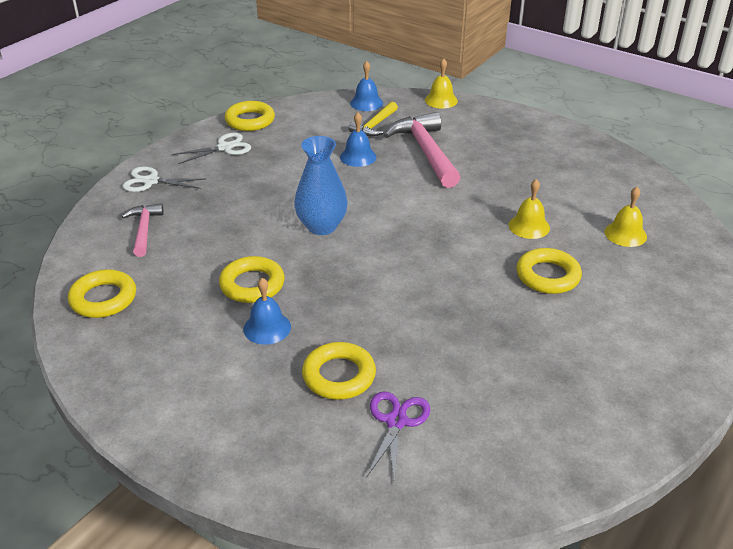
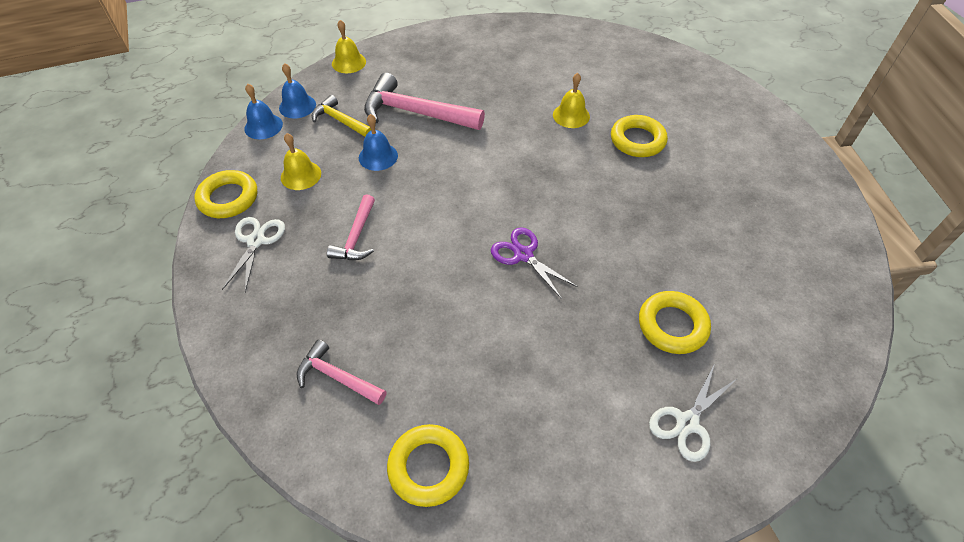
camera: 55 degrees left, 15 degrees up
white scissors [123,166,206,192] -> white scissors moved to [649,365,738,462]
yellow ring [219,256,285,303] -> none
blue bell [243,278,291,345] -> blue bell moved to [244,84,283,139]
blue vase [294,136,348,235] -> none
yellow hammer [348,102,398,136] -> yellow hammer turned 150 degrees clockwise [312,95,371,137]
purple scissors [366,391,430,482] -> purple scissors moved to [491,227,578,299]
yellow bell [604,187,647,247] -> yellow bell moved to [281,133,321,190]
none -> pink hammer [327,194,375,260]

